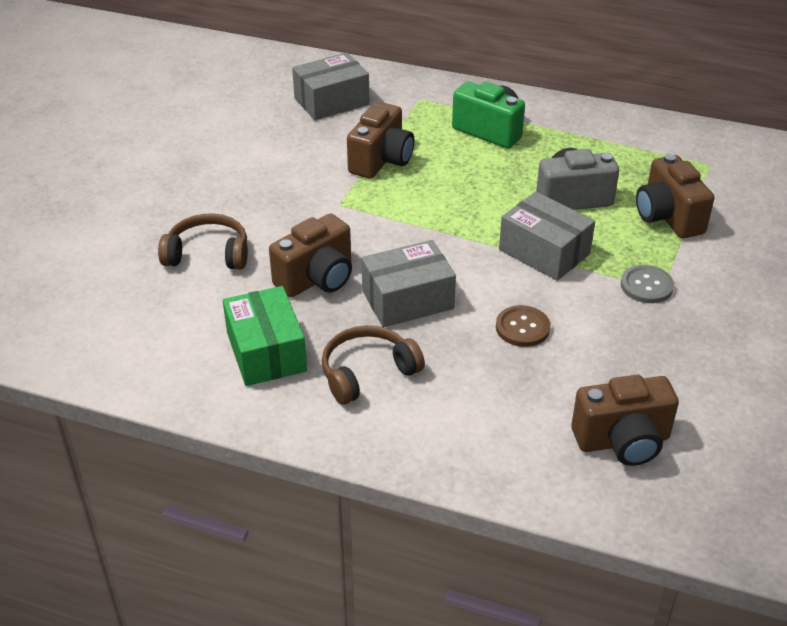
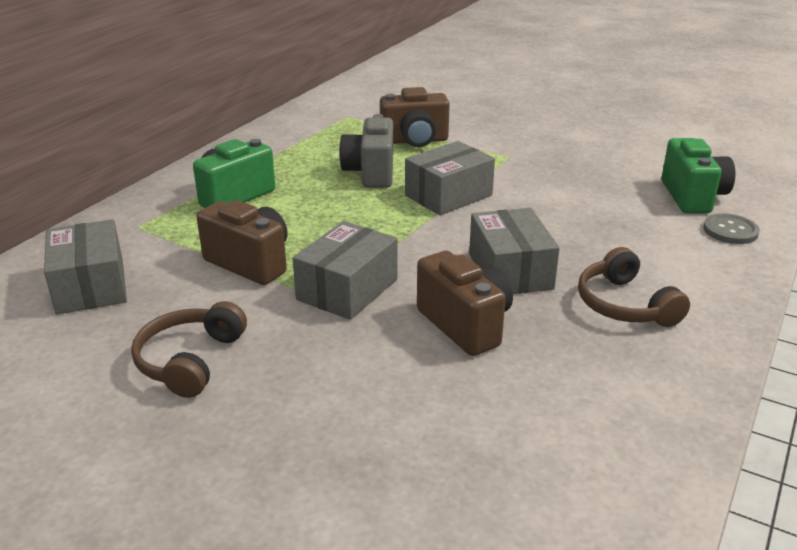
camera: 80 degrees left, 10 degrees down
brown headphones [158,213,248,270] -> brown headphones moved to [131,301,247,398]
green box [223,286,307,386] -> none
brown button [496,305,550,347] -> none
brown camera [571,375,679,466] -> green camera [661,138,736,214]
grey button [621,265,674,303] -> grey button moved to [703,213,760,244]
none -> grey box [293,221,398,320]

